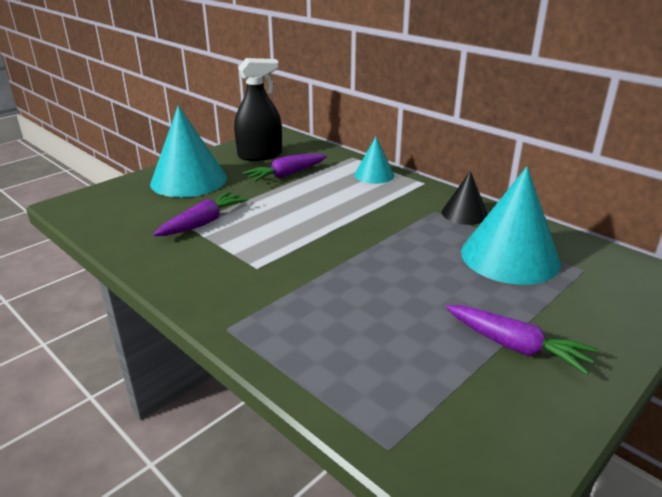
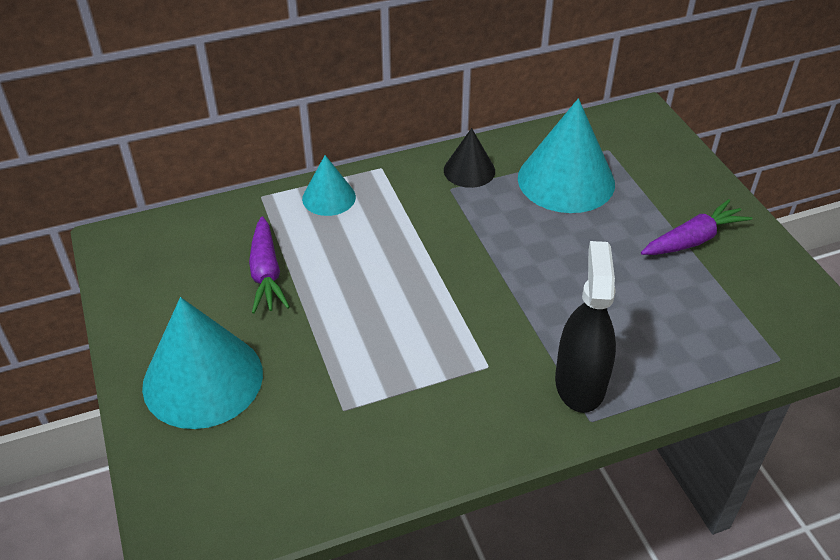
camera: 65 degrees left, 15 degrees up
purple carrot [153,191,248,236] -> none
black spray bottle [234,58,282,161] -> black spray bottle moved to [555,241,616,413]

